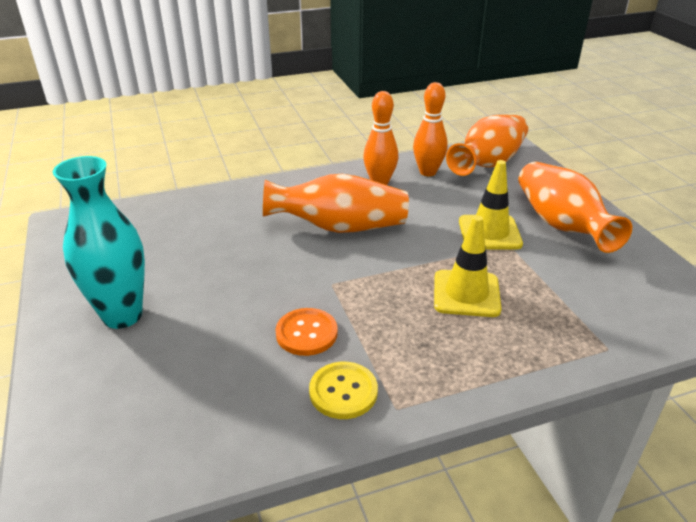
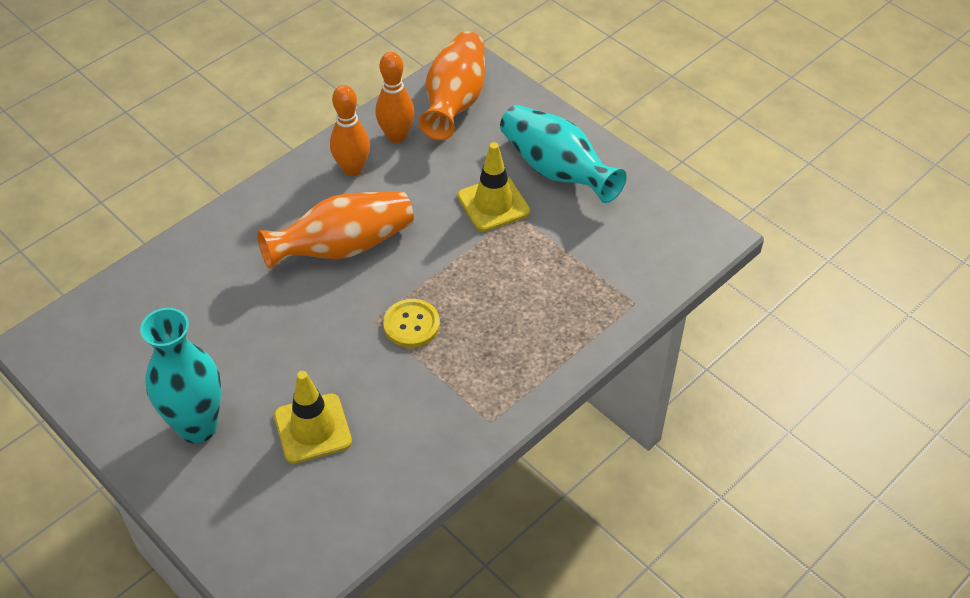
camera: 25 degrees left, 15 degrees up
orange button [275,308,338,356] -> none
yellow button [309,362,378,419] -> yellow button moved to [383,299,440,348]
yellow traffic cone [434,215,501,317] -> yellow traffic cone moved to [274,371,352,464]
orange vase [518,162,632,253] -> turquoise vase [500,105,627,203]

